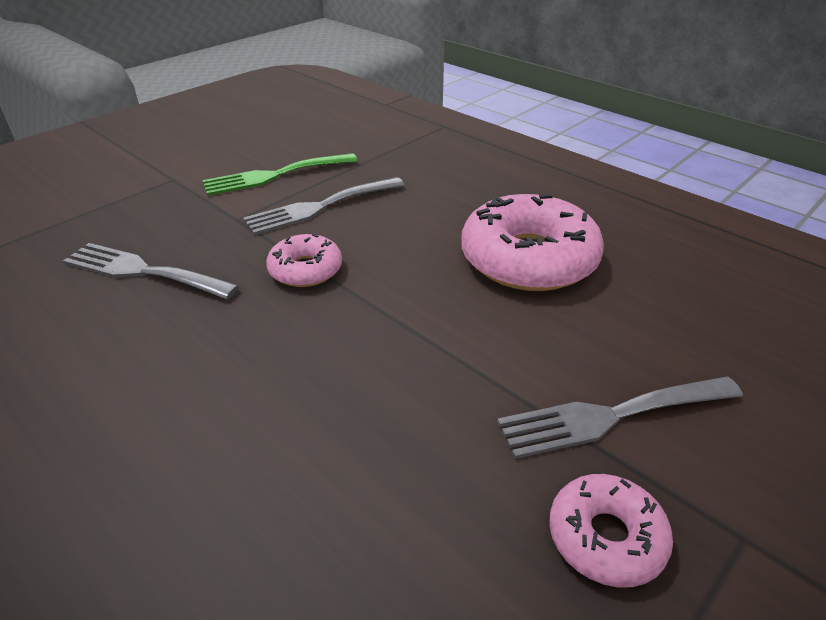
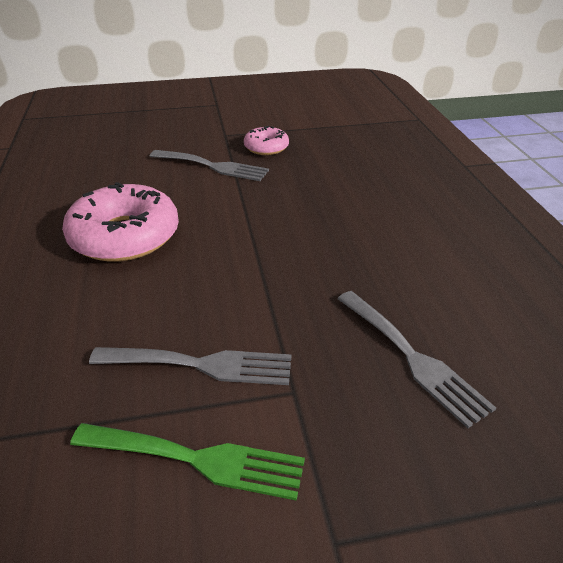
camera: 145 degrees left, 0 degrees up
pink donut [266,233,342,287] -> none

